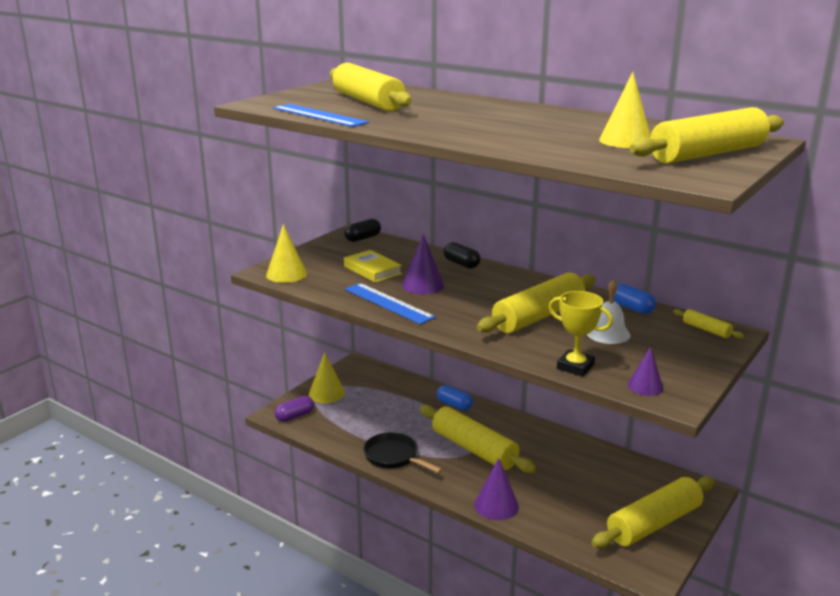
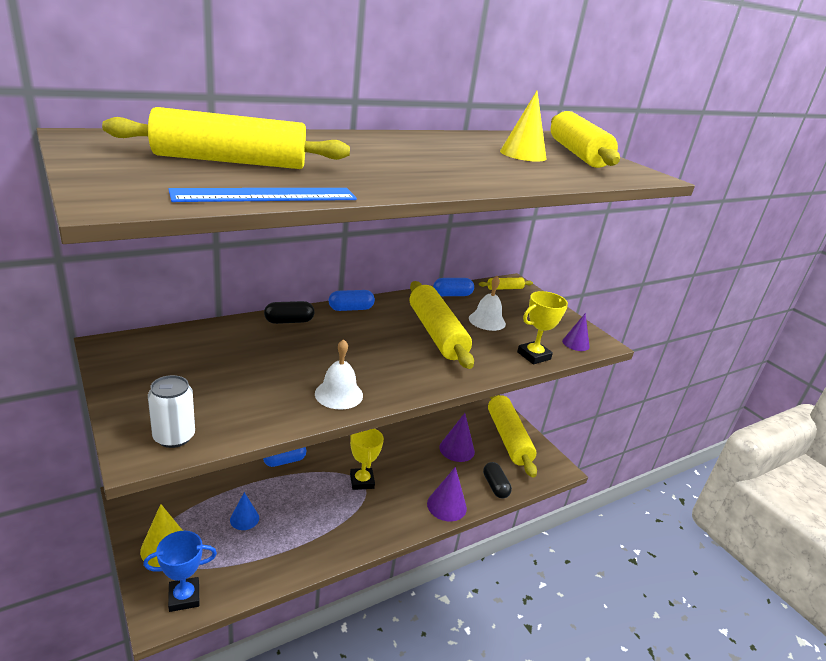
camera: 70 degrees left, 5 degrees up
yellow cone [266,224,307,283] -> white can [148,375,195,448]
purple capsule [275,396,314,422] -> blue trophy [143,531,217,612]
black capsule [344,219,381,242] -> black capsule moved to [483,462,512,498]
yellow book [344,250,402,283] -> none
blue ruler [345,283,436,324] -> white bell [315,339,363,410]
black pan [363,432,443,473] -> none
purple cone [402,234,444,294] -> purple cone moved to [439,413,475,462]
yellow rolling pin [420,405,536,473] -> yellow trophy [350,428,384,490]
none -> blue cone [230,492,259,530]
none -> blue capsule [329,290,375,311]

